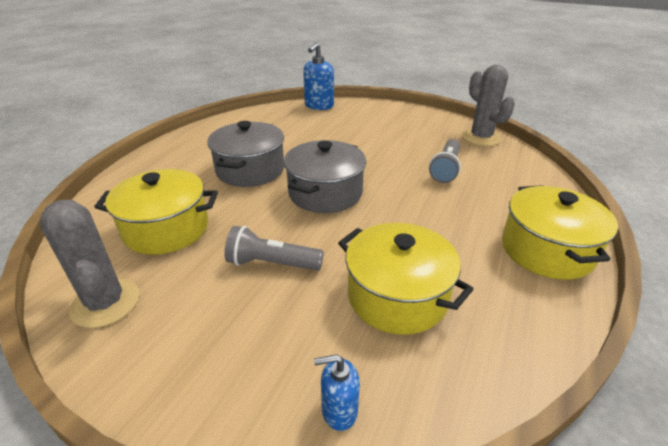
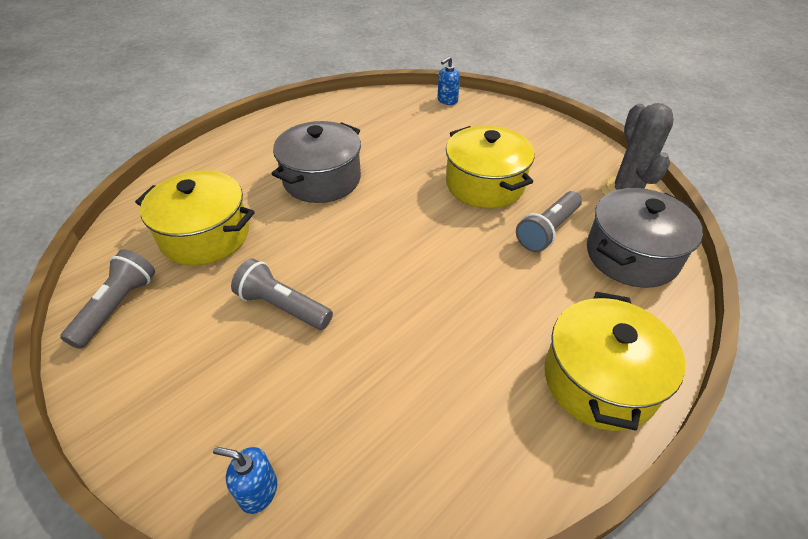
camera: 20 degrees right, 10 degrees up
grey cactus [39,200,140,328] -> grey flashlight [60,249,155,349]
grey pot [284,140,366,213] -> grey pot moved to [587,188,703,288]
blue soap dispenser [303,42,334,110] -> blue soap dispenser [437,56,460,105], size x0.60
yellow pot [338,223,474,335] -> yellow pot moved to [446,126,535,209]

